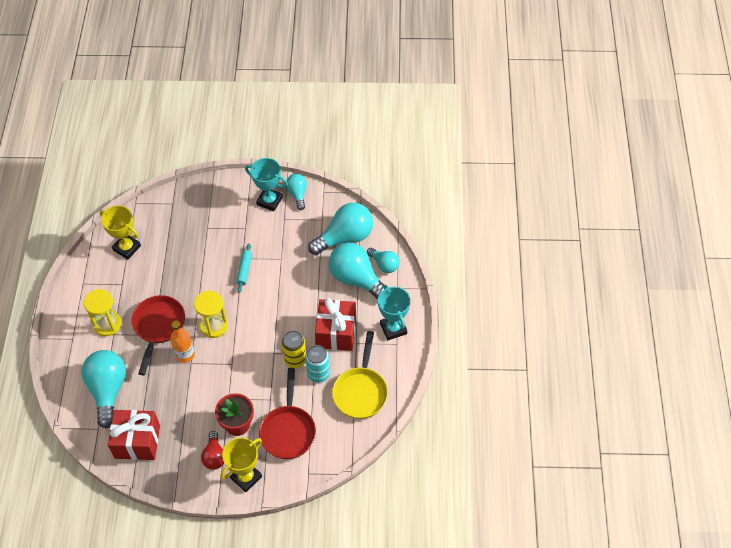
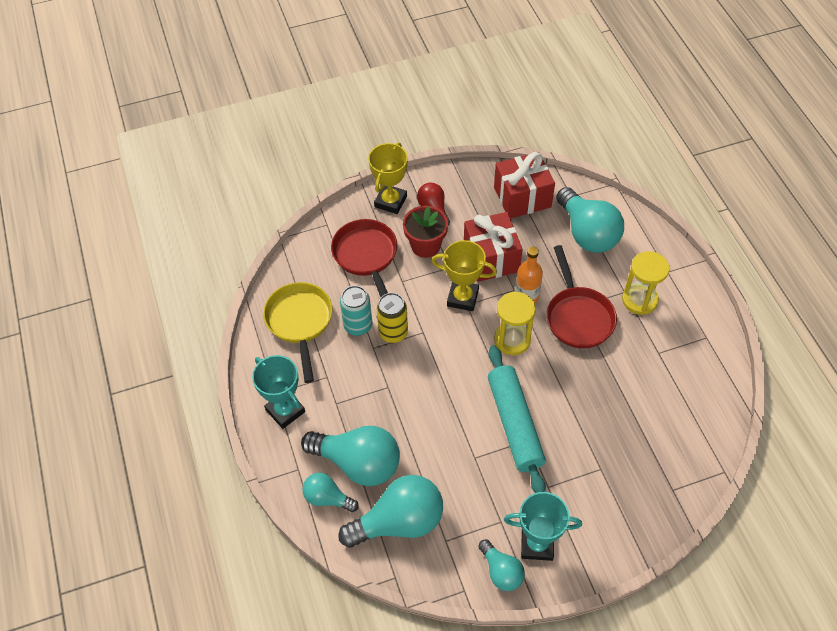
camera: 160 degrees right, 0 degrees up
yellow trophy [100,205,141,259] -> yellow trophy moved to [432,240,497,311]
turquoise rolling pin [236,244,252,293] -> turquoise rolling pin [488,345,546,493], size x2.05
turquoise light bulb [308,203,373,255] -> turquoise light bulb turned 150 degrees counterclockwise [338,475,443,548]
red gift [315,298,356,351] -> red gift moved to [464,212,523,282]

